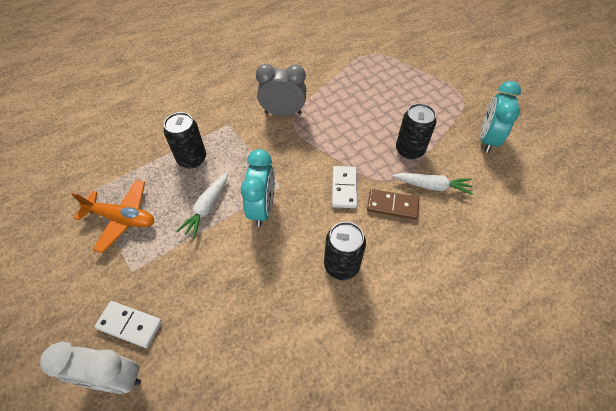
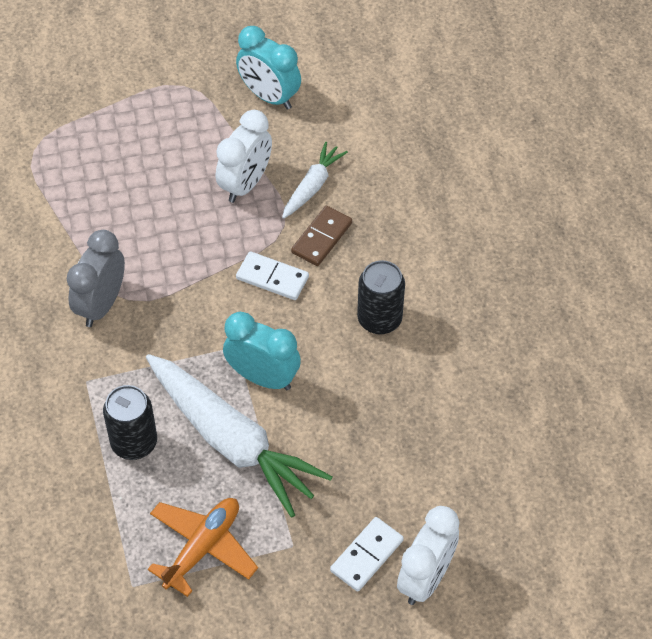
camera: 70 degrees left, 0 degrees up
white carrot [176,172,228,239] -> white carrot [146,354,333,517], size x2.01
black can [396,103,436,159] -> white clock [216,110,272,203]

